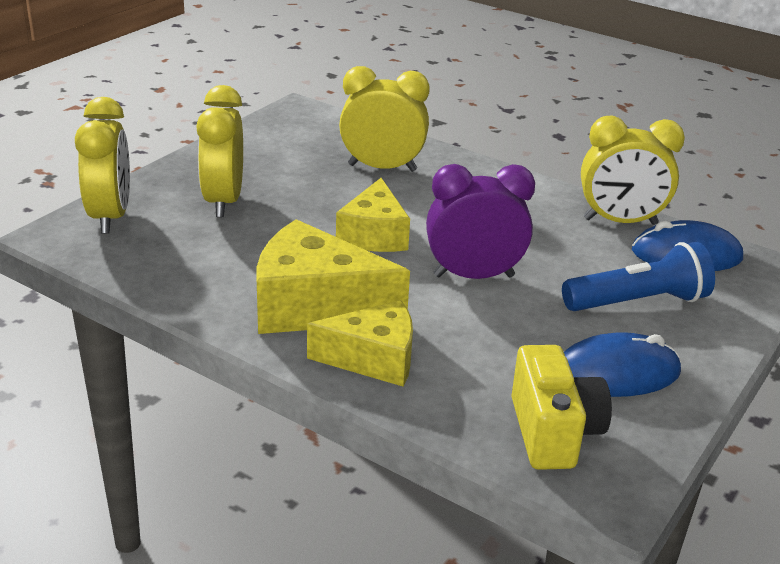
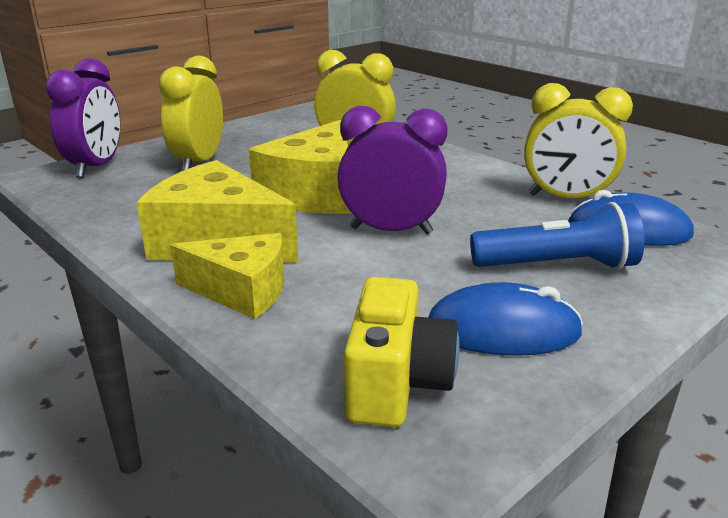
camera: 15 degrees right, 5 degrees down
yellow clock [75,97,130,234] -> purple clock [46,58,120,178]
yellow cheese [336,178,410,252] -> yellow cheese [249,120,352,214], size x1.51

